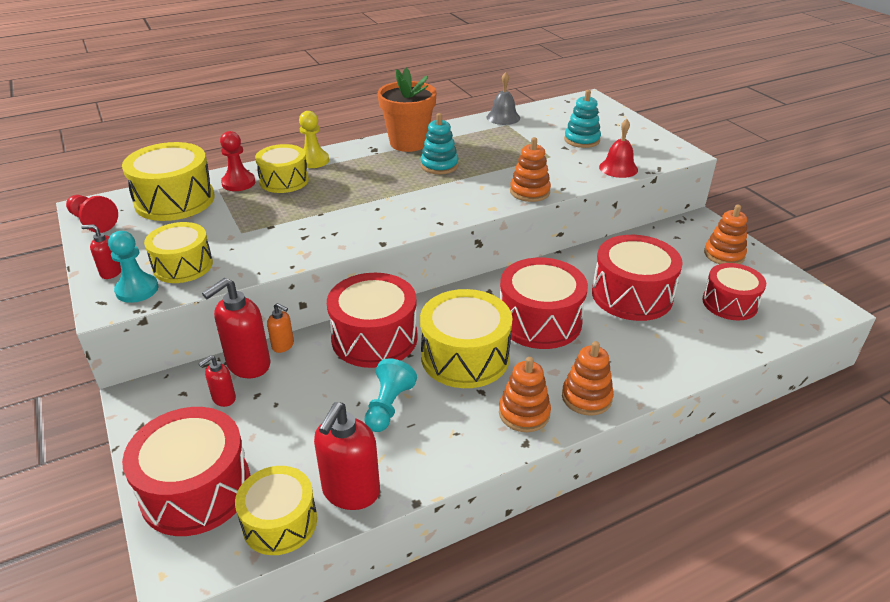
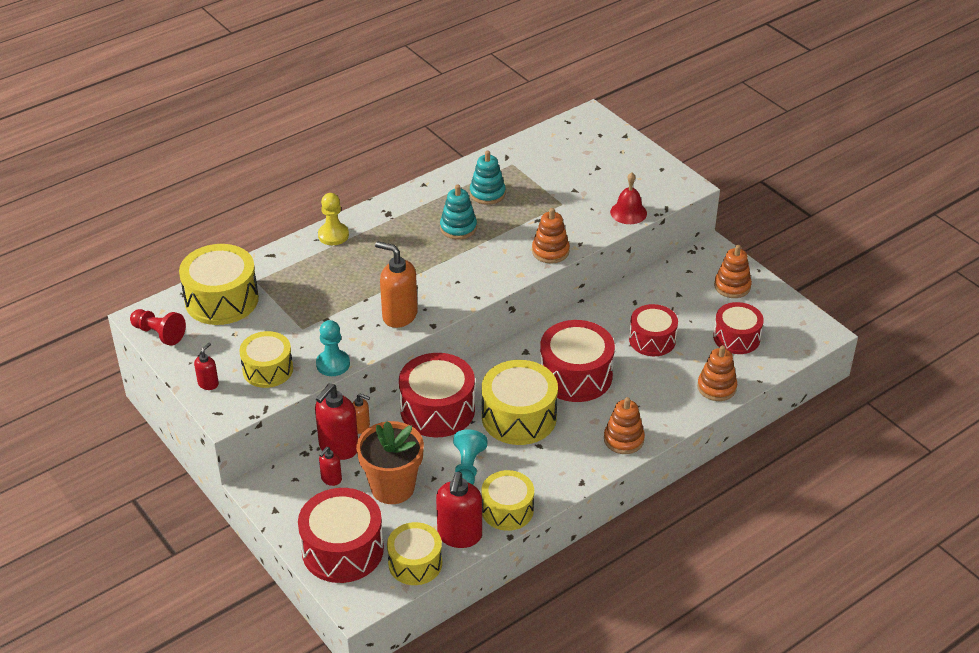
camera: 10 degrees left, 5 degrees up
red soap dispenser [81,224,121,279] -> red soap dispenser turned 120 degrees clockwise [194,342,219,390]
turquoise pawn [108,231,158,303] -> turquoise pawn moved to [316,320,350,376]
red pawn [220,131,255,191] -> none
yellow drum [255,144,309,193] -> yellow drum moved to [482,470,534,531]
orange flower pot [378,68,437,152] -> orange flower pot moved to [356,421,424,504]
grey bell [486,72,520,125] -> none
orange stacking toy [499,357,551,432] -> orange stacking toy moved to [697,345,737,401]
turquoise stacking toy [564,90,601,148] -> turquoise stacking toy moved to [470,151,506,205]
red drum [592,235,683,321] -> red drum [629,304,678,356], size x0.66
none -> orange soap dispenser [375,241,418,328]

